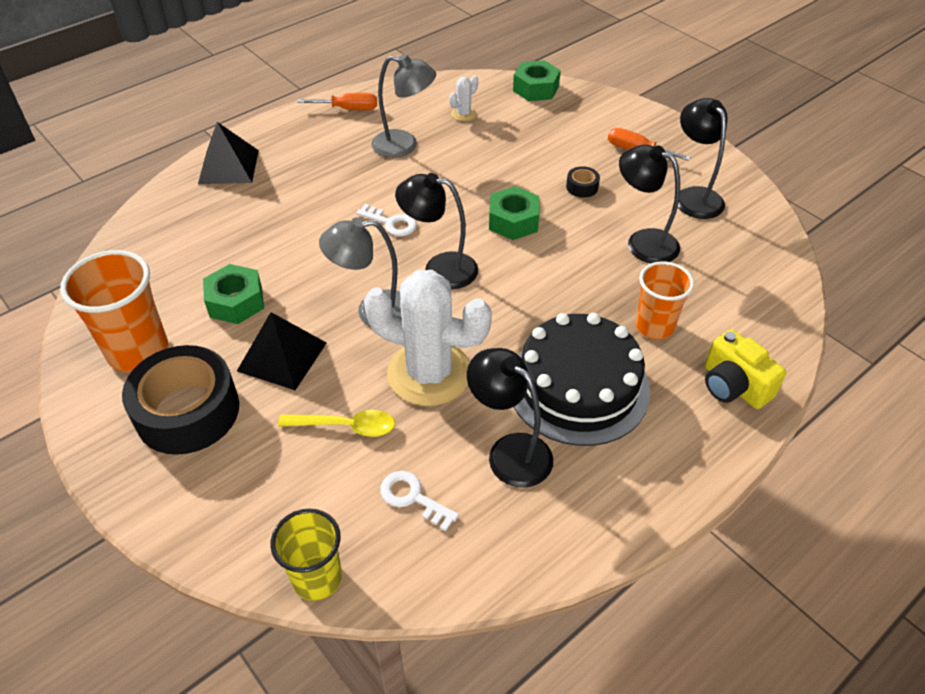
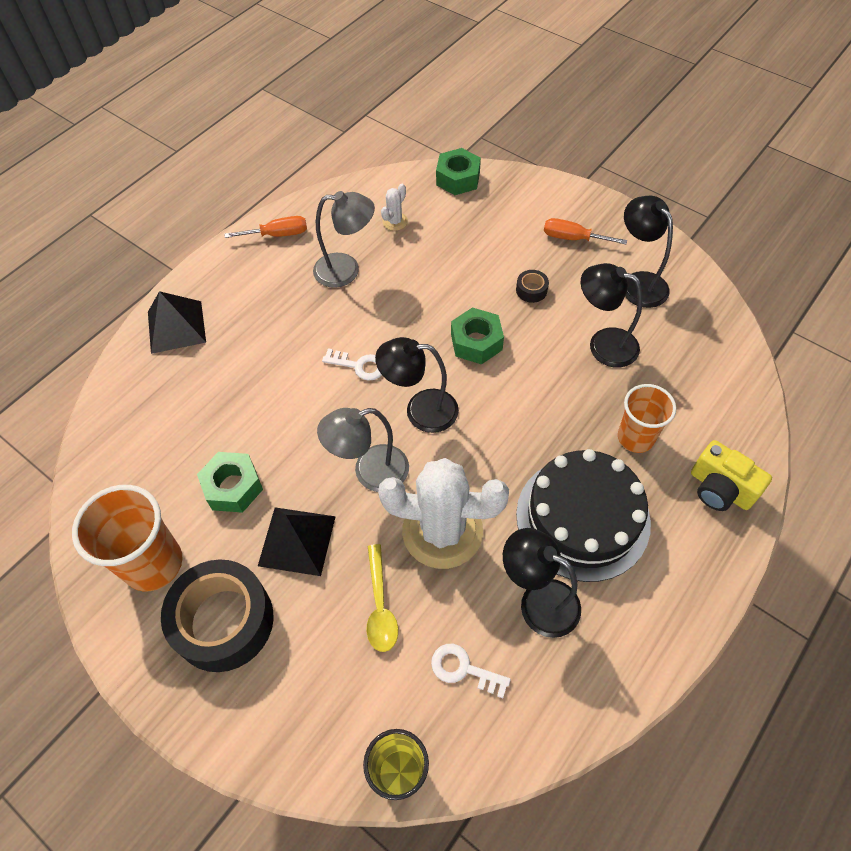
camera: 10 degrees left, 10 degrees up
yellow spoon [278,410,395,437] -> yellow spoon turned 90 degrees clockwise [367,544,398,652]

